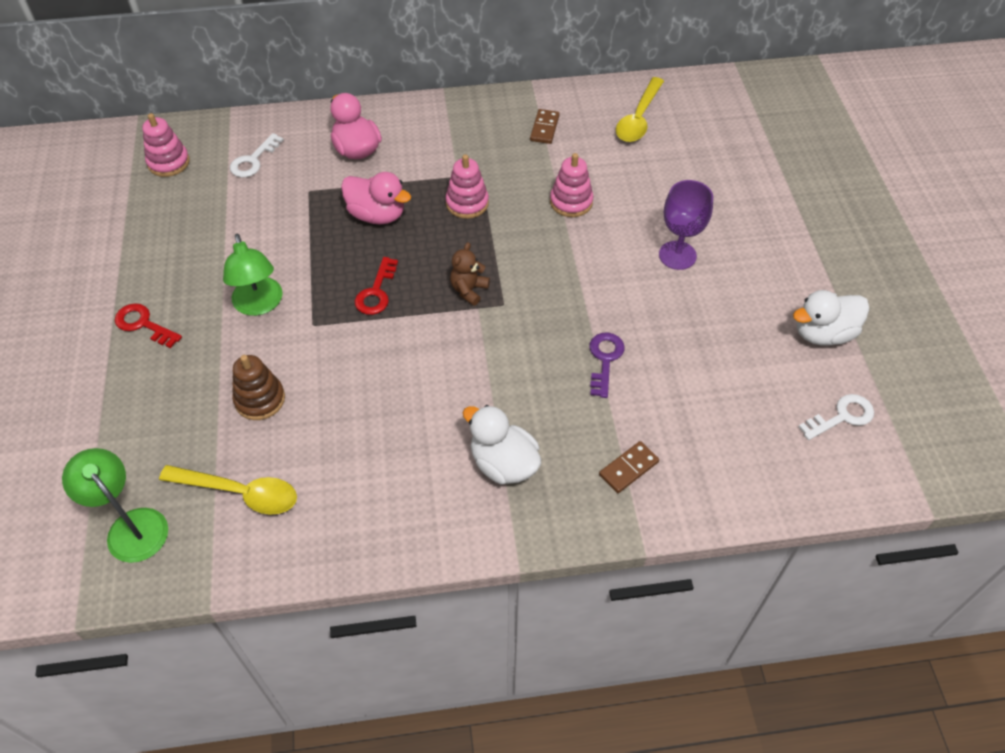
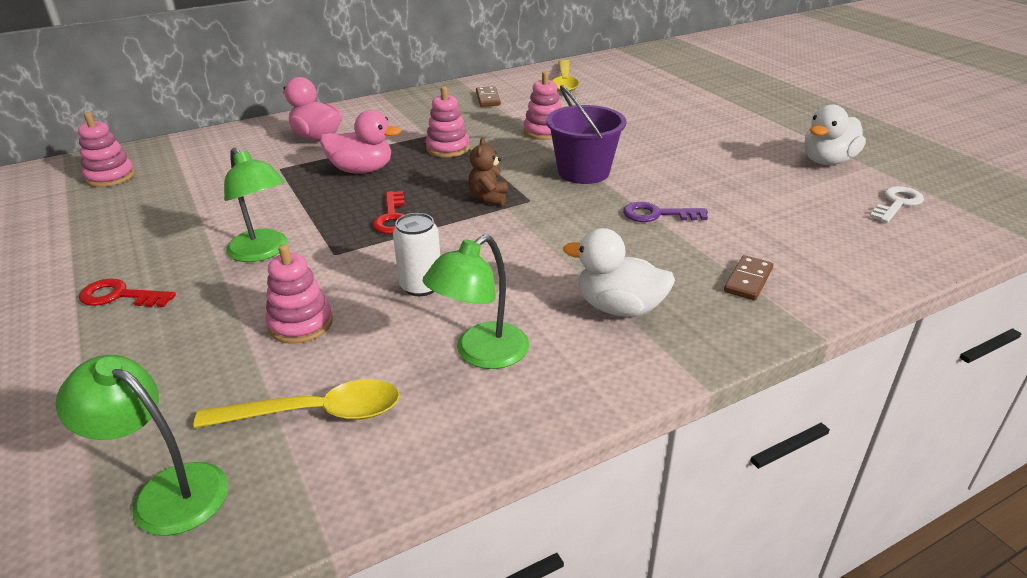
camera: 20 degrees left, 20 degrees down
white key [230,133,284,178] -> none
brown stacking toy [232,355,285,420] -> pink stacking toy [265,244,333,344]
purple key [589,332,625,398] -> purple key turned 75 degrees counterclockwise [623,202,708,222]
purple goblet [659,180,713,270] -> none
none -> white can [393,213,440,296]
none -> green lamp [423,235,529,369]
none -> purple bucket [546,85,627,184]

